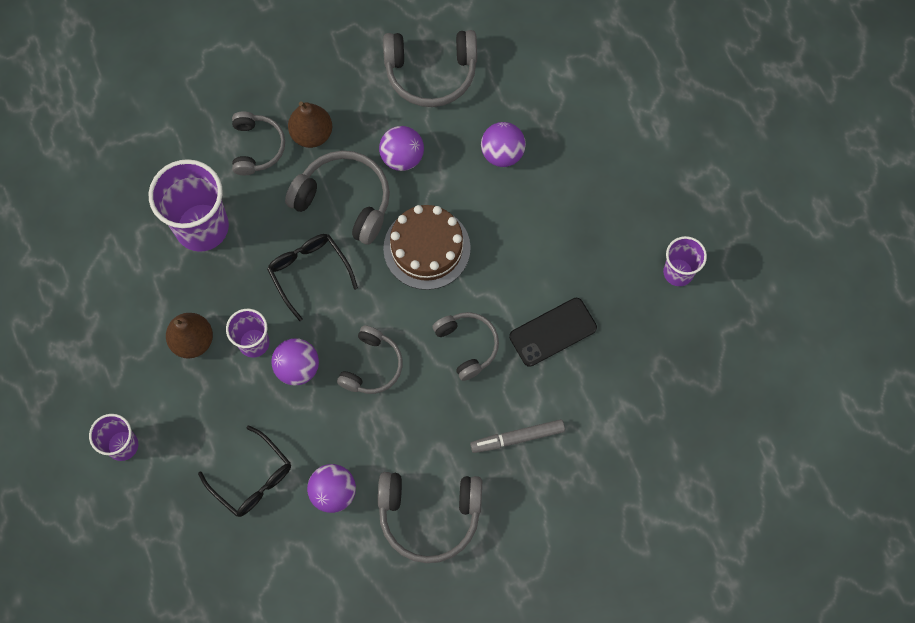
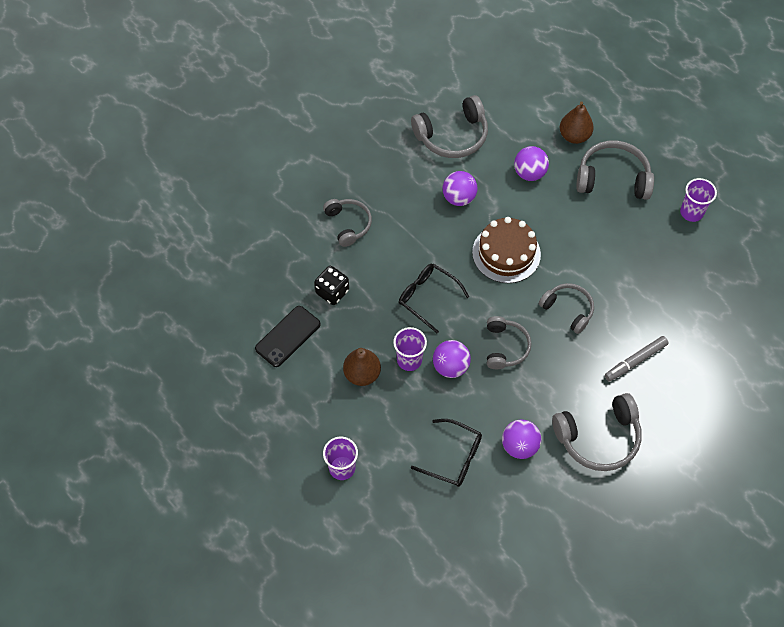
camera: 20 degrees left, 10 degrees down
purple cup [149,159,229,252] -> black dice [314,266,349,305]
grey headphones [285,151,390,245] -> grey headphones moved to [576,141,654,200]
brown pear [288,101,332,148] -> brown pear moved to [560,101,594,144]
black phone [509,298,597,367] -> black phone moved to [255,306,321,367]

